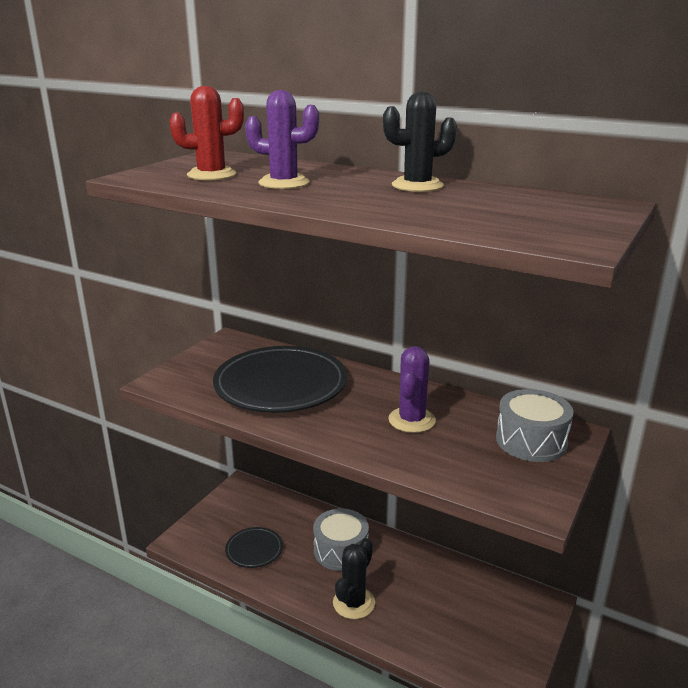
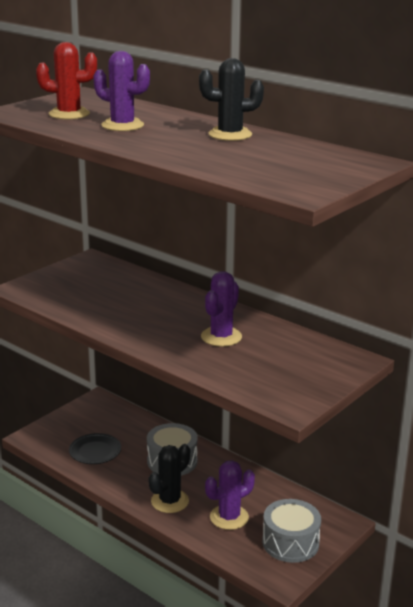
camera: 10 degrees right, 0 degrees up
black plate [213,346,347,413] -> none
grey drum [496,389,573,462] -> grey drum moved to [262,499,321,563]
none -> purple cactus [205,460,255,530]

